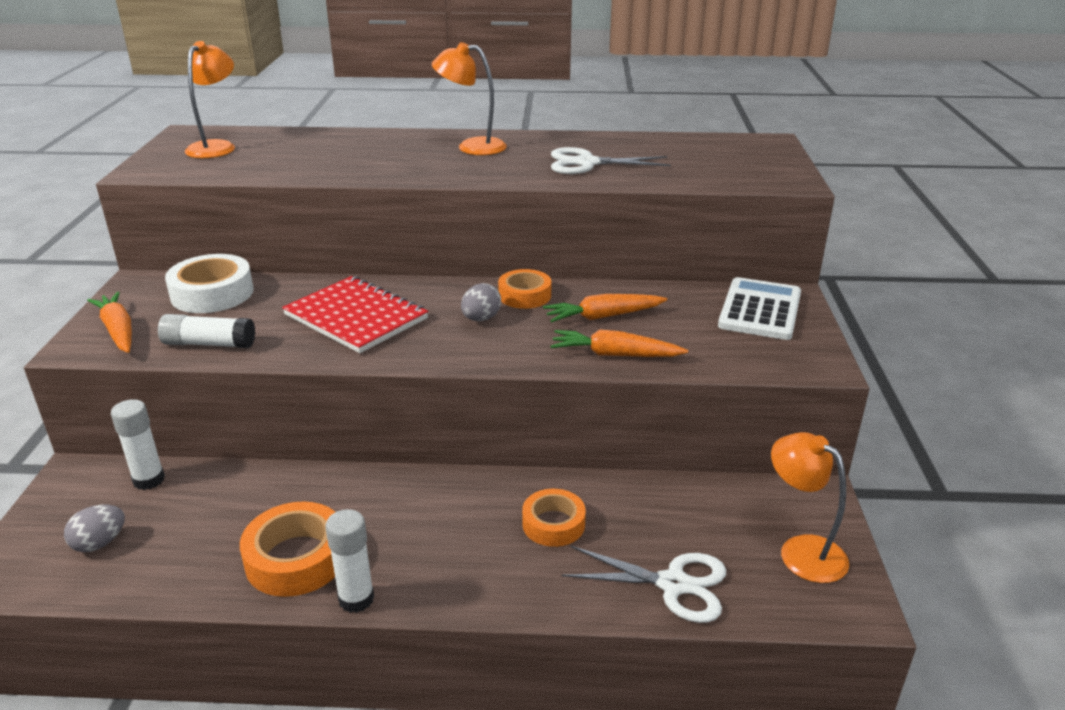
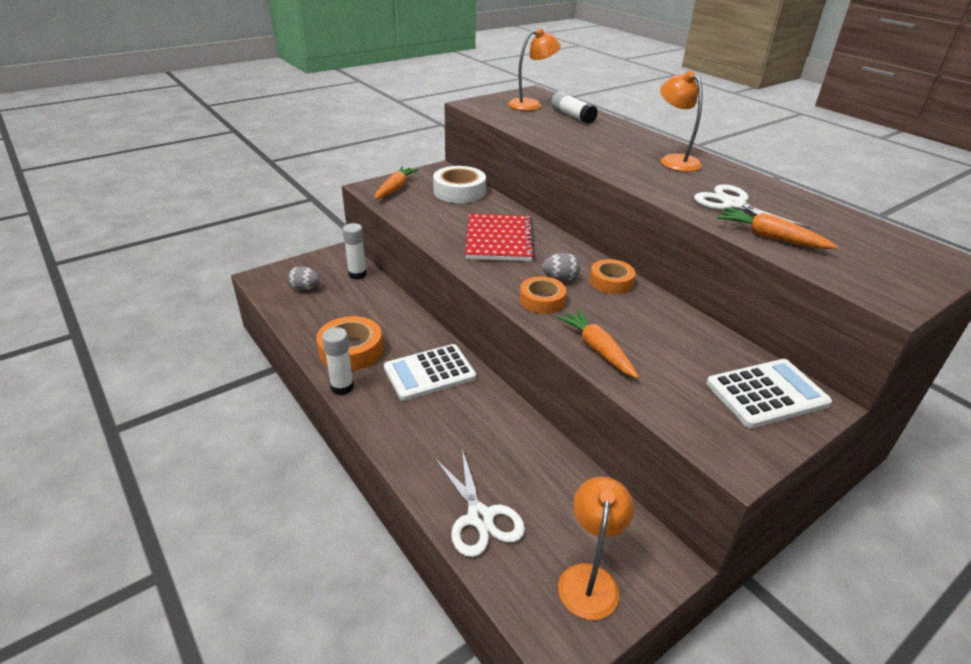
camera: 50 degrees right, 5 degrees up
white glue stick [158,314,255,348] -> white glue stick moved to [551,91,598,124]
orange tape [522,489,586,547] -> orange tape moved to [520,276,566,314]
orange carrot [543,294,667,322] -> orange carrot moved to [717,207,838,249]
none -> white calculator [384,344,476,401]

